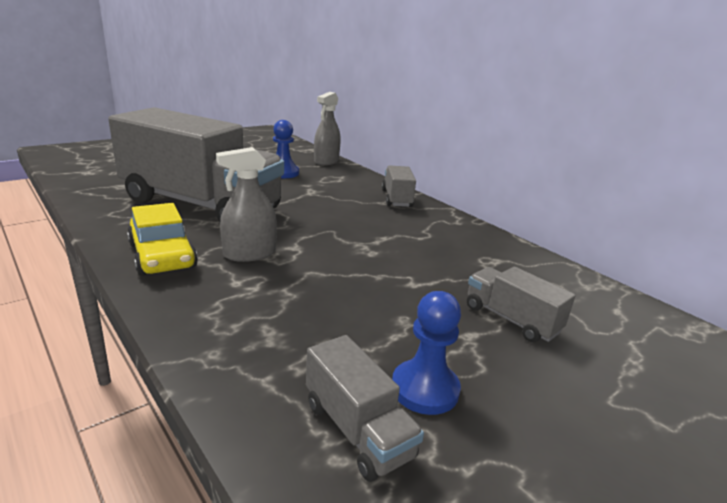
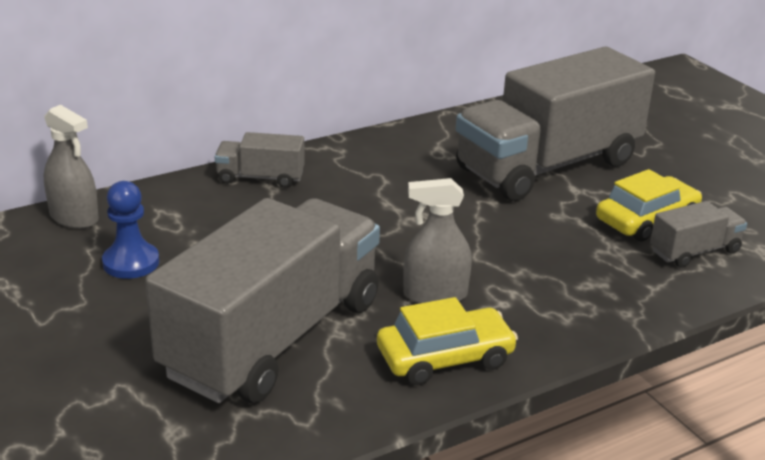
camera: 80 degrees left, 5 degrees up
grey spray bottle [216,147,277,262] -> grey spray bottle turned 105 degrees clockwise [403,178,472,304]
blue pawn [392,291,461,415] -> yellow car [596,169,702,242]
grey truck [467,267,576,342] -> grey truck [456,47,655,201], size x2.35

